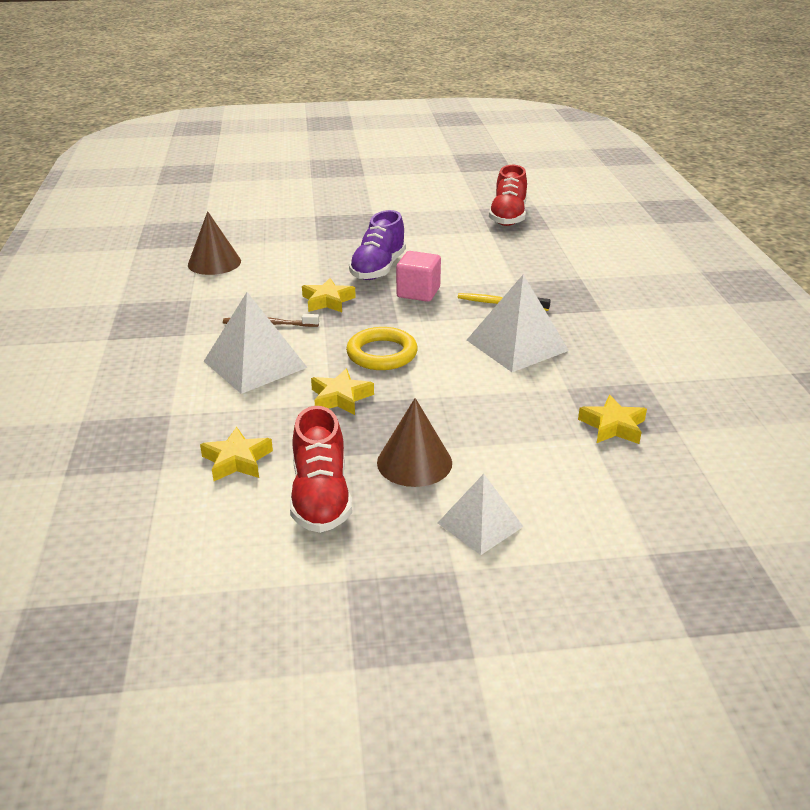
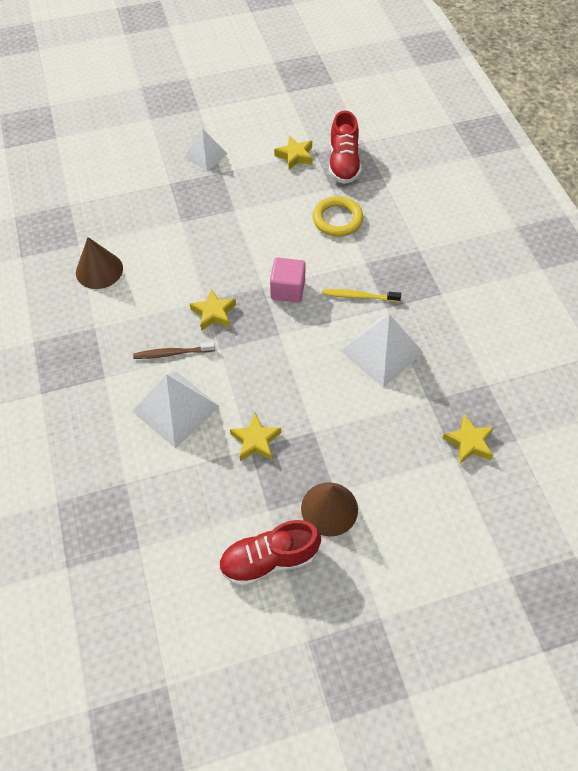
camera: 10 degrees left, 25 degrees up
yellow star [200,427,273,481] -> yellow star moved to [274,136,313,170]
red shoe [290,406,352,533] -> red shoe turned 90 degrees clockwise [219,520,321,586]
yellow ring [346,327,418,370] -> yellow ring moved to [313,196,363,237]
purple shoe [349,210,406,280] -> none
white pyramid [438,474,524,555] -> white pyramid moved to [184,128,228,171]

